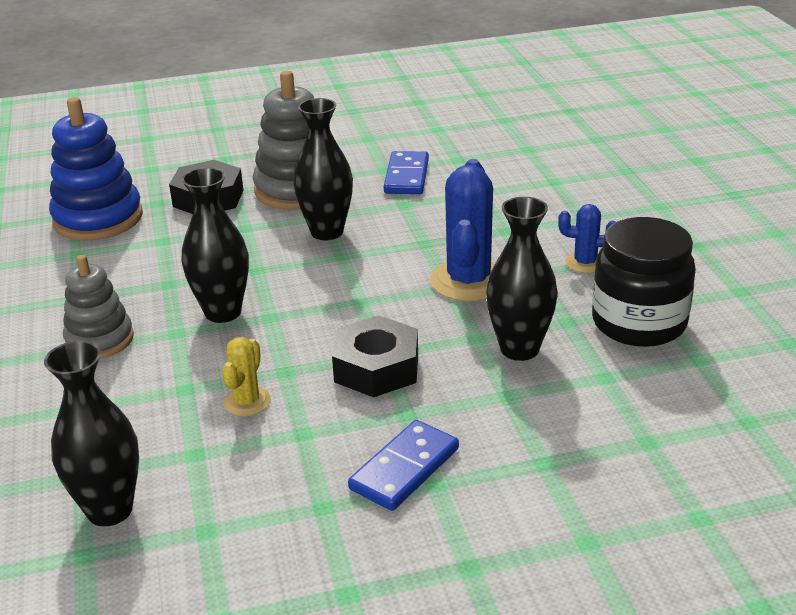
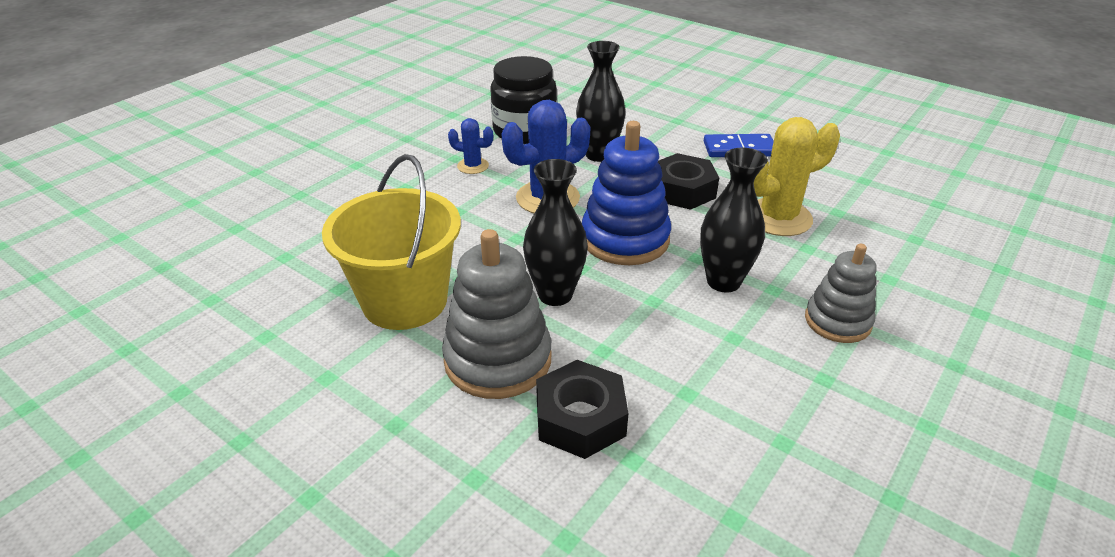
camera: 130 degrees left, 5 degrees up
black vase [44,341,139,527] -> none
blue stacking toy [49,97,143,241] -> blue stacking toy moved to [582,121,671,265]
yellow cactus [222,337,271,416] -> yellow cactus [754,117,840,236], size x1.89
blue domino [384,151,429,194] -> yellow bucket [322,154,461,330]
blue cactus [558,204,616,273] -> blue cactus turned 45 degrees counterclockwise [448,118,493,174]

